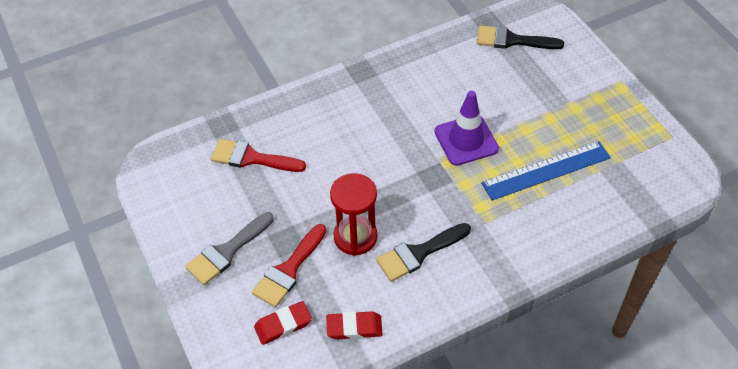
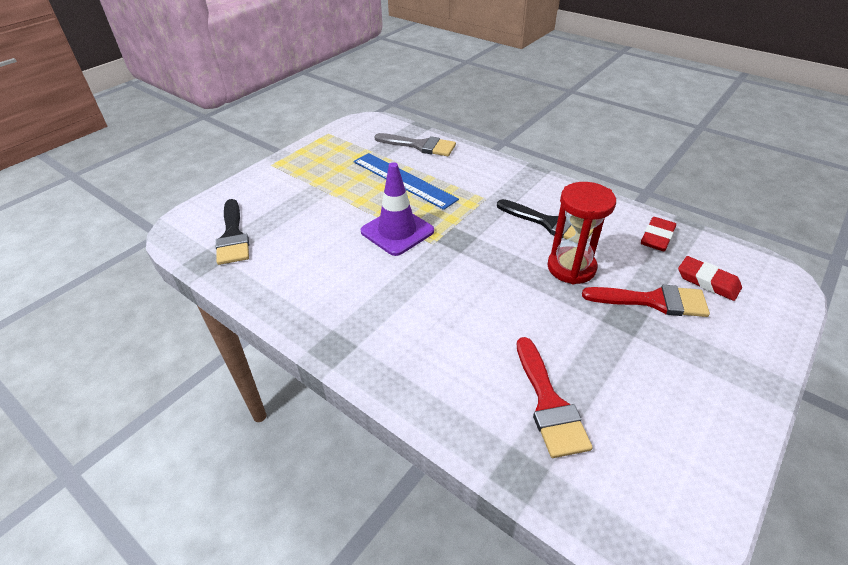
camera: 115 degrees left, 10 degrees down
grey brush [185,212,274,285] -> grey brush moved to [374,133,456,156]
red eraser [326,311,383,340] -> red eraser turned 60 degrees clockwise [641,217,676,251]

